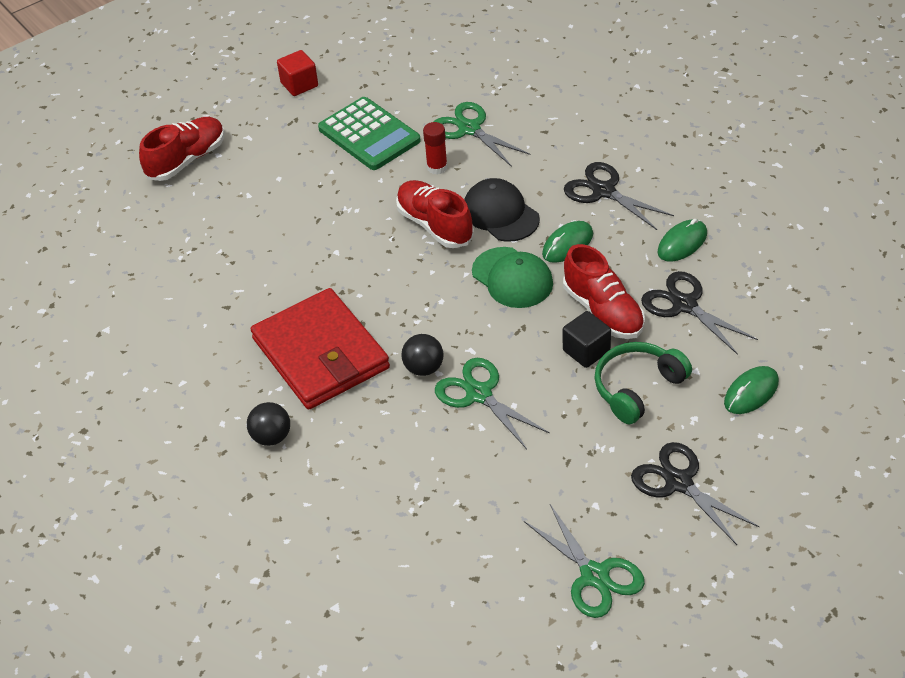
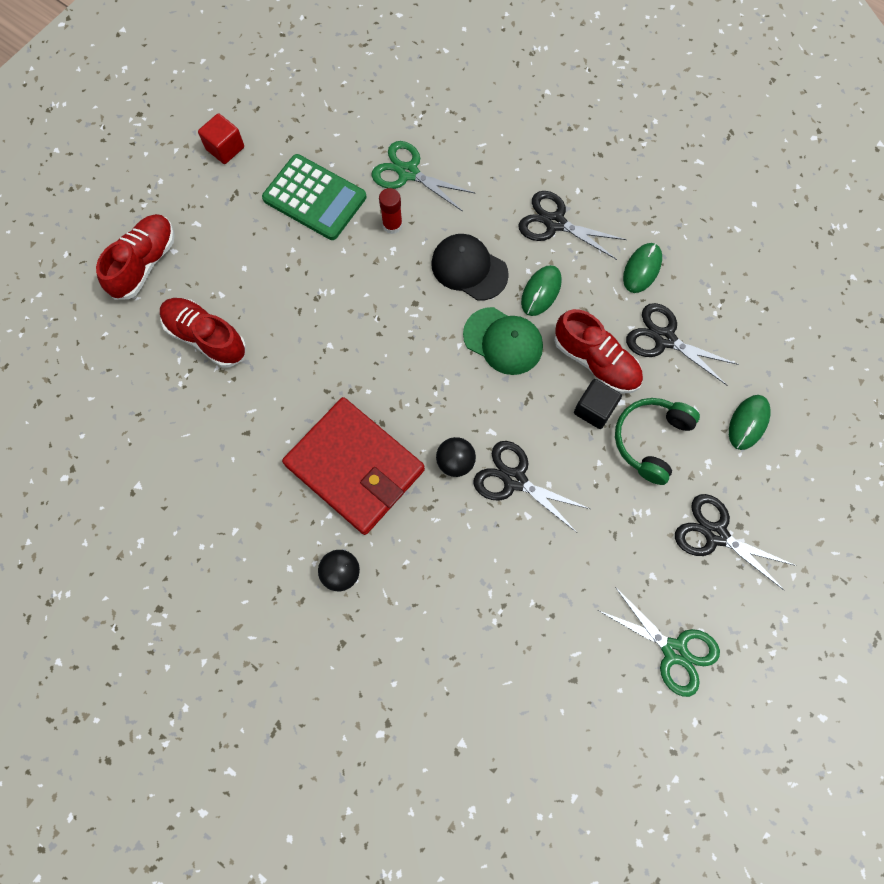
camera: 20 degrees left, 25 degrees up
red shoe [396,180,474,248] -> red shoe moved to [160,298,246,367]
green scissors [435,358,550,449] -> black scissors [473,441,590,532]

